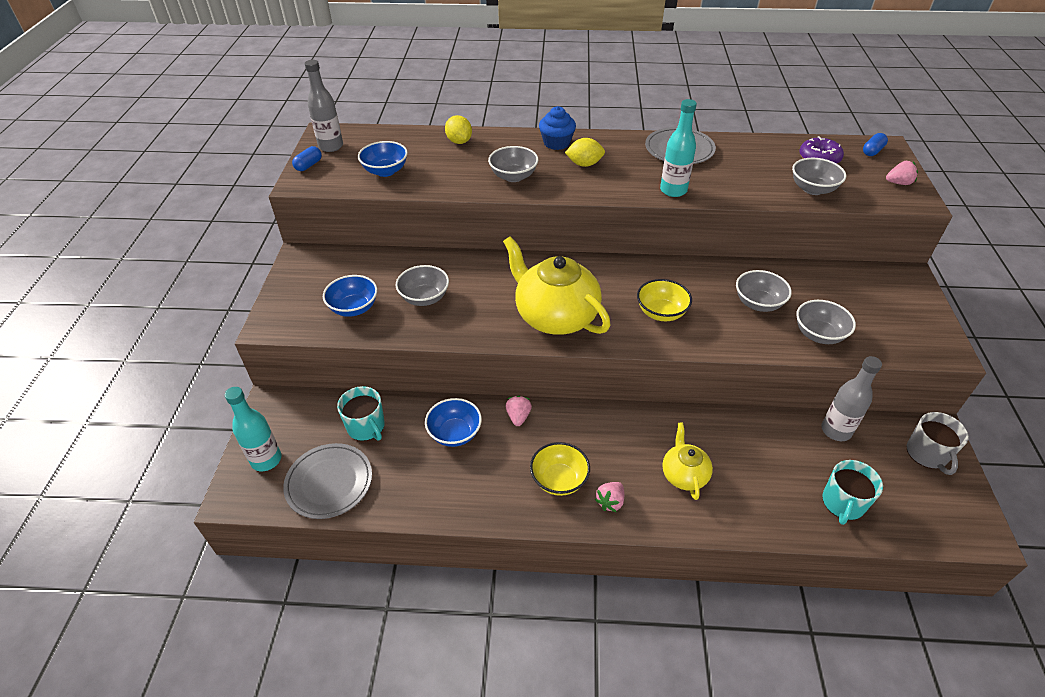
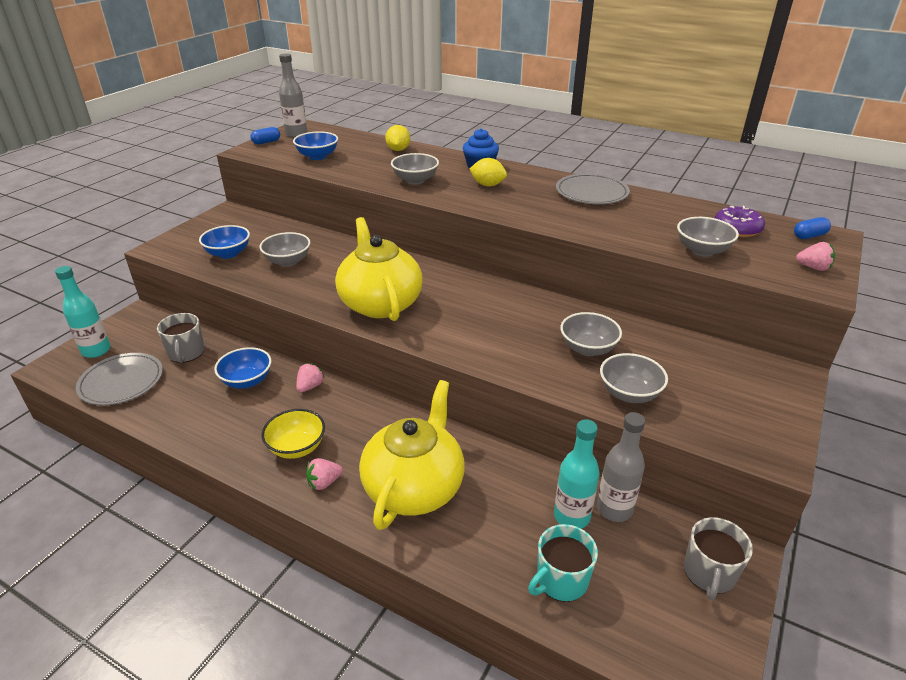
camera: 25 degrees right, 10 degrees down
turquoise mug [337,386,385,441] -> grey mug [157,313,205,363]
yellow bowl [637,279,692,321] -> none
turquoise bottle [660,99,697,197] -> turquoise bottle moved to [554,419,599,529]
yellow teapot [662,422,713,500] -> yellow teapot [359,380,465,530], size x1.89

